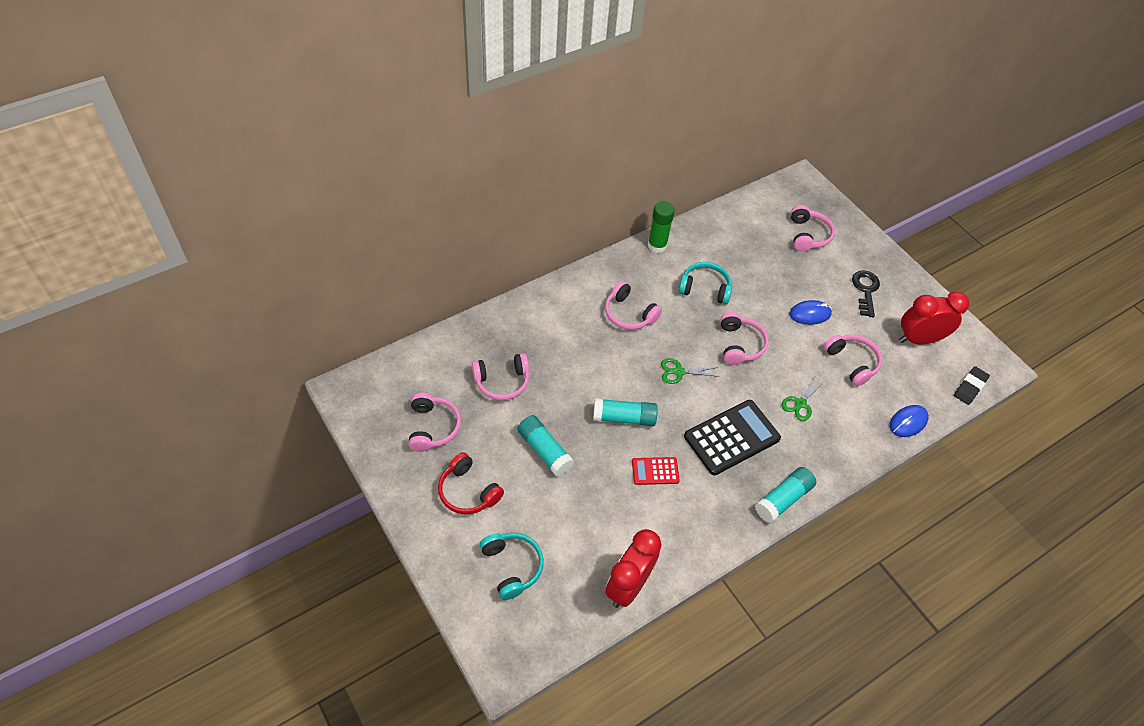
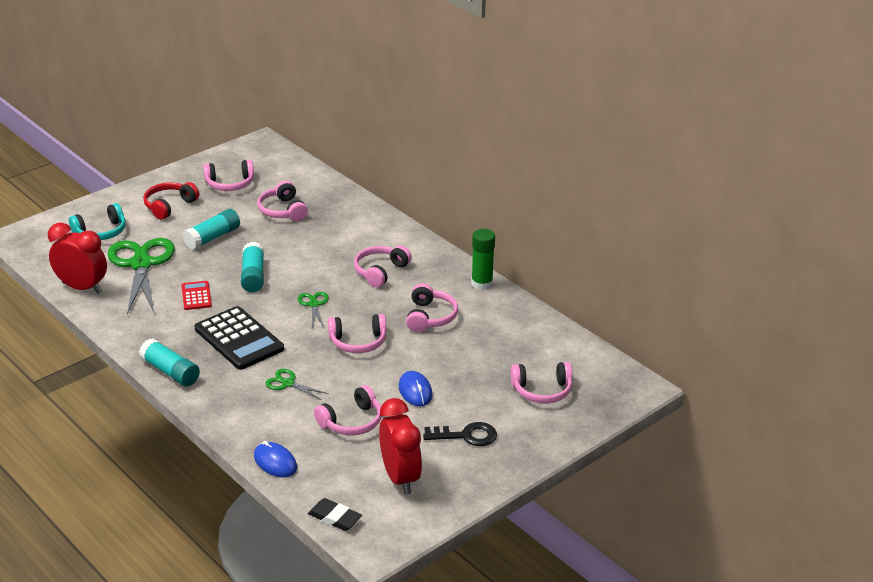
camera: 85 degrees right, 20 degrees down
turquoise headphones [678,262,732,305] -> pink headphones [406,284,458,332]
none -> green scissors [108,238,175,314]

